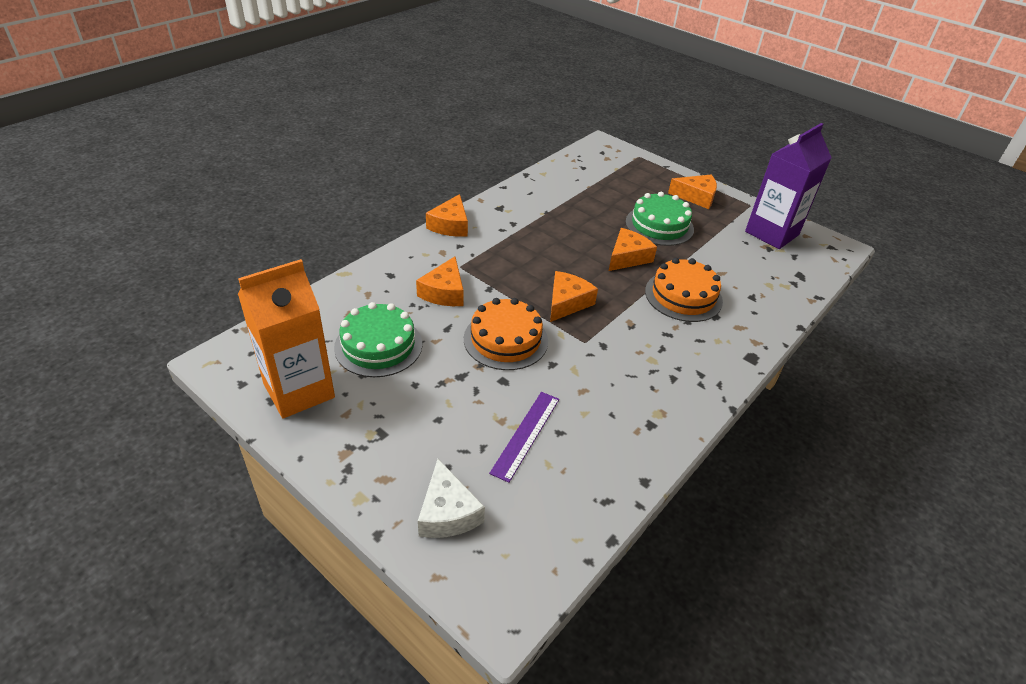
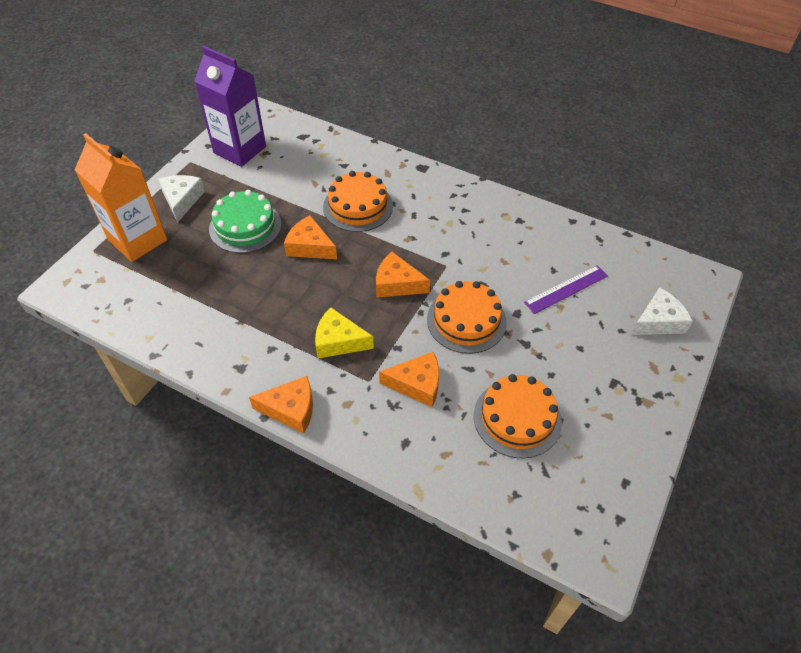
camera: 100 degrees left, 10 degrees up
orange carton [238,259,335,418] -> orange carton moved to [75,133,167,262]
green cake [334,302,422,377] -> orange cake [474,374,562,458]
purple ruler [489,392,559,483] -> purple ruler turned 45 degrees counterclockwise [524,265,608,314]
orange cheese [668,175,717,209] -> white cheese [158,175,205,222]
none -> yellow cheese [315,307,374,358]

